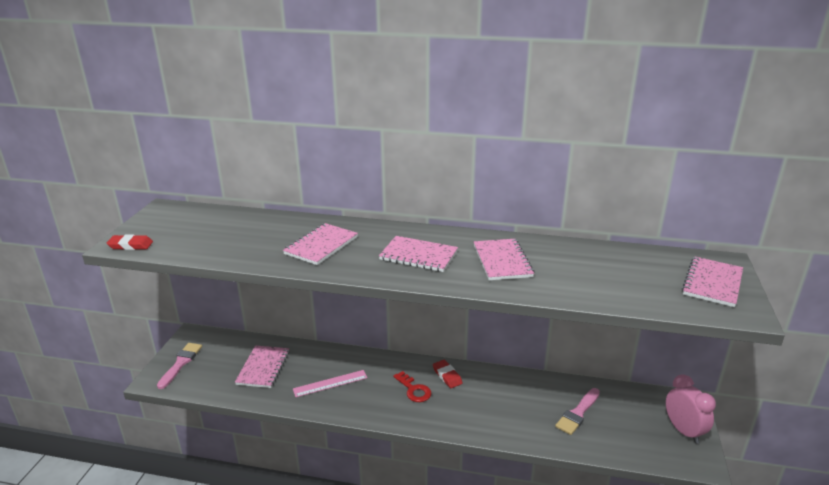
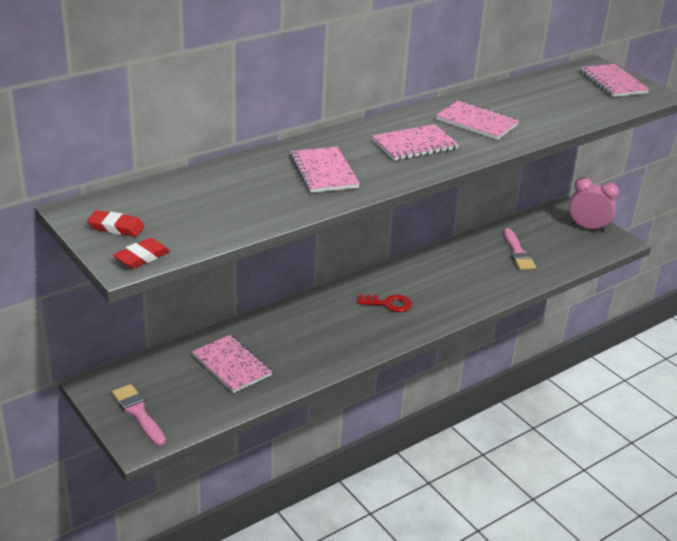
camera: 50 degrees left, 5 degrees up
pink ruler [293,370,367,397] -> none
red eraser [433,360,463,388] -> red eraser moved to [87,210,145,237]

